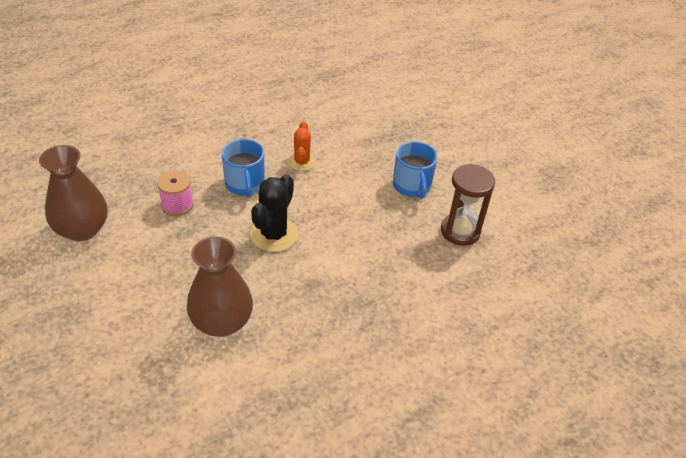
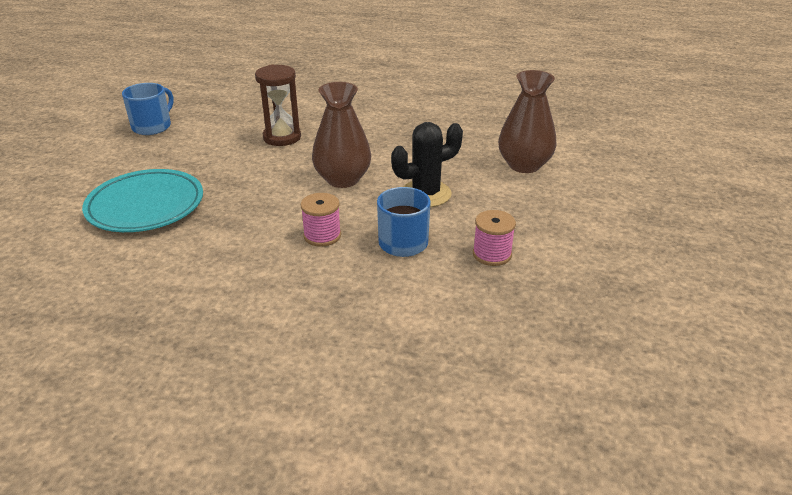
camera: 135 degrees left, 10 degrees down
brown vase [39,145,108,241] -> brown vase moved to [312,82,371,188]
orange cactus [288,121,316,171] -> pink spool [300,193,341,247]
blue mug [393,142,438,199] -> blue mug moved to [122,83,174,135]
none -> turquoise plate [82,169,203,232]

